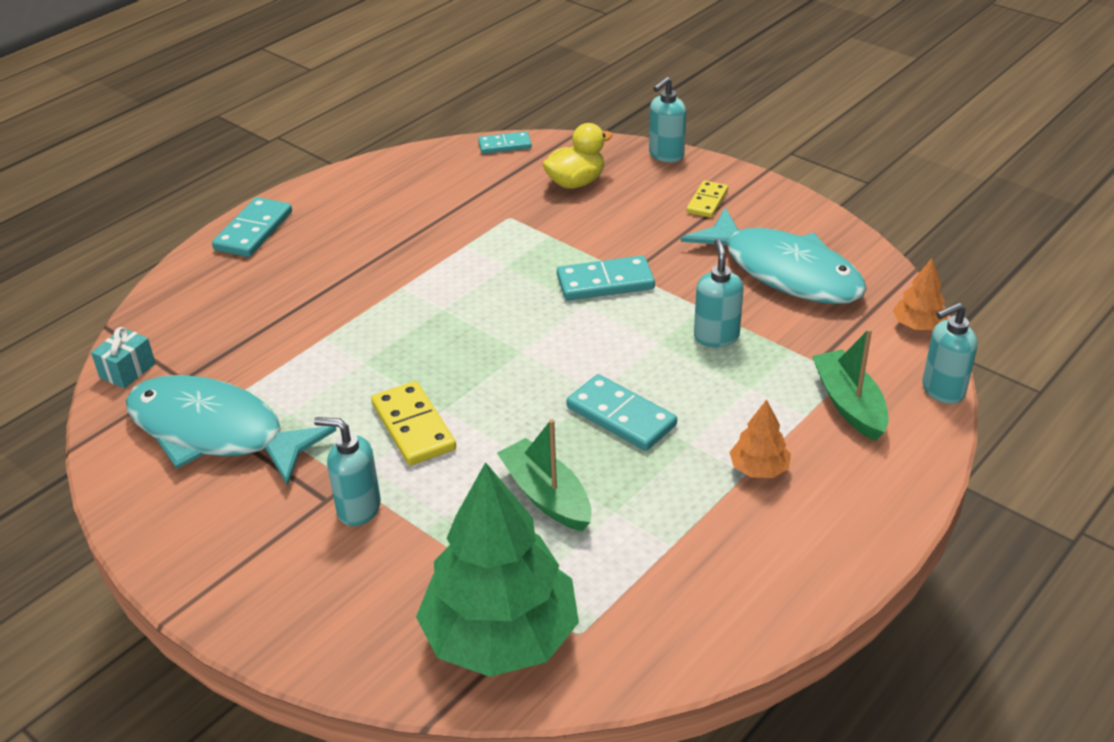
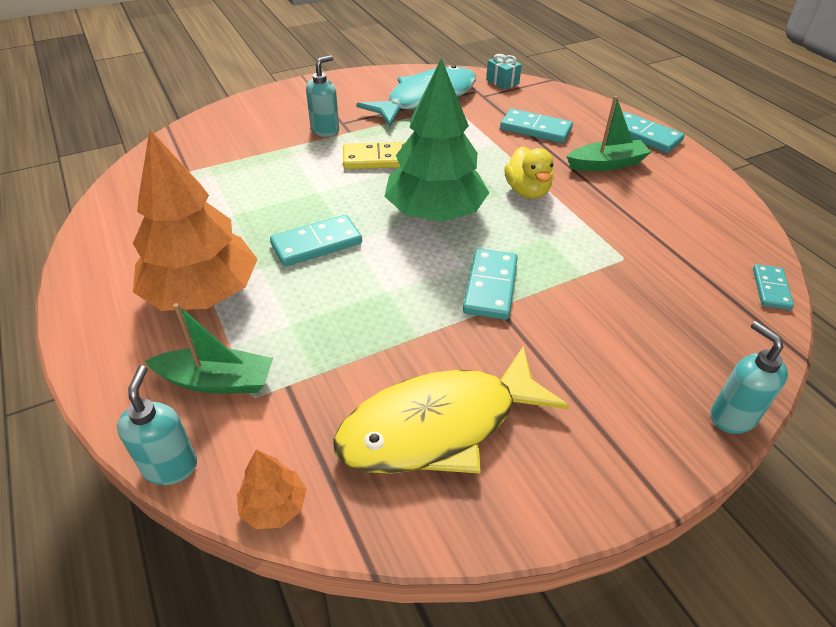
camera: 110 degrees right, 5 degrees up
green tree [416,462,579,677] -> green tree moved to [384,59,489,222]
green boat [497,419,591,531] -> green boat moved to [566,96,651,171]
yellow duck [543,123,613,189] -> yellow duck moved to [504,146,554,199]
turquoise fish [681,208,867,304] -> yellow fish [333,346,569,474]
yellow domino [686,181,728,218] -> none
turquoise soap dispenser [694,239,744,347] -> none
orange tree [729,399,791,478] -> orange tree [133,130,258,311], size x2.31
none -> turquoise domino [500,108,573,143]

